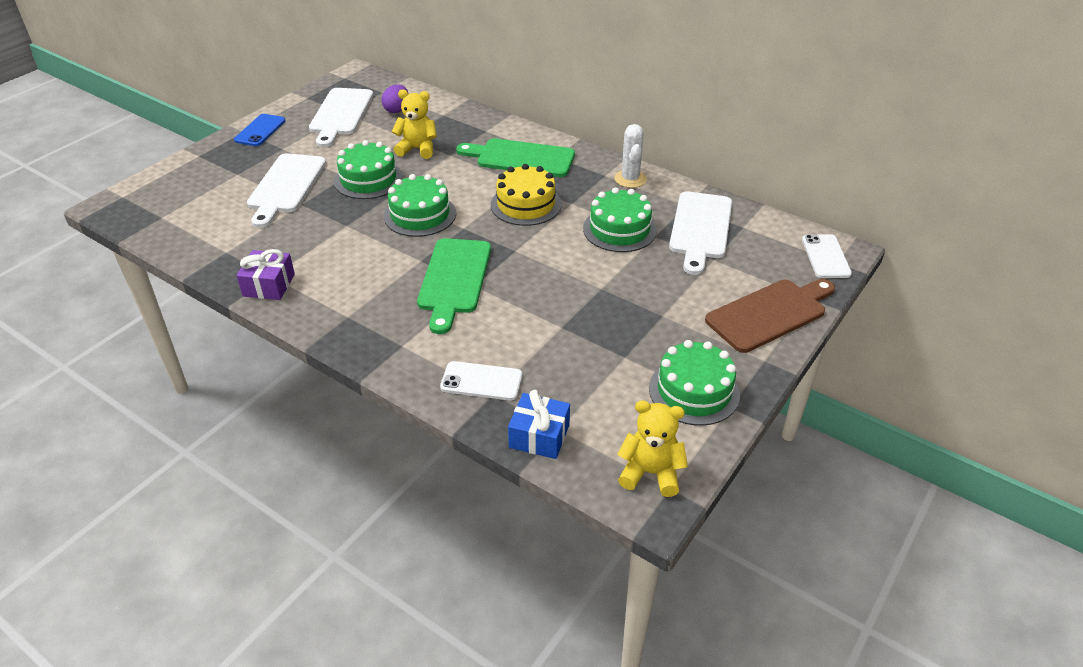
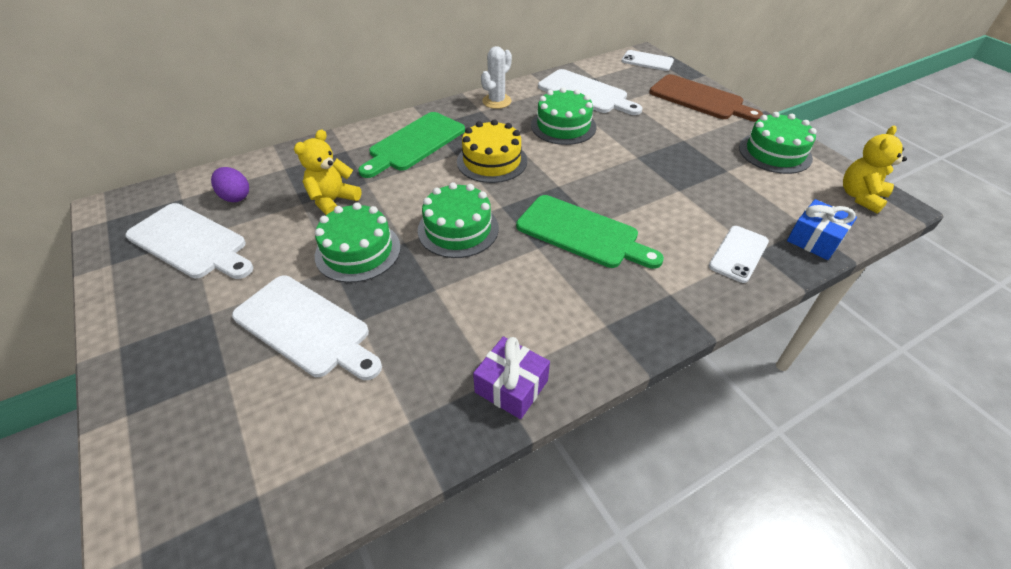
camera: 65 degrees left, 5 degrees up
blue phone [234,114,285,146] -> none
white cactus [614,124,647,188] -> white cactus turned 75 degrees counterclockwise [481,46,512,109]
brown cutting board [705,279,835,353] -> brown cutting board turned 135 degrees clockwise [649,74,763,122]

